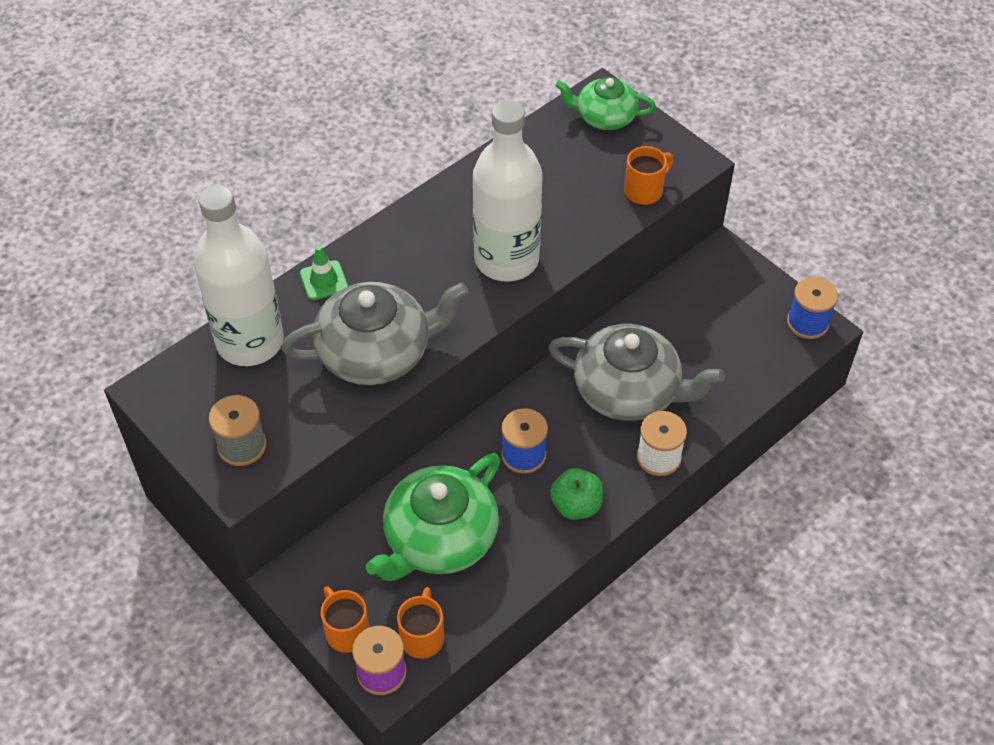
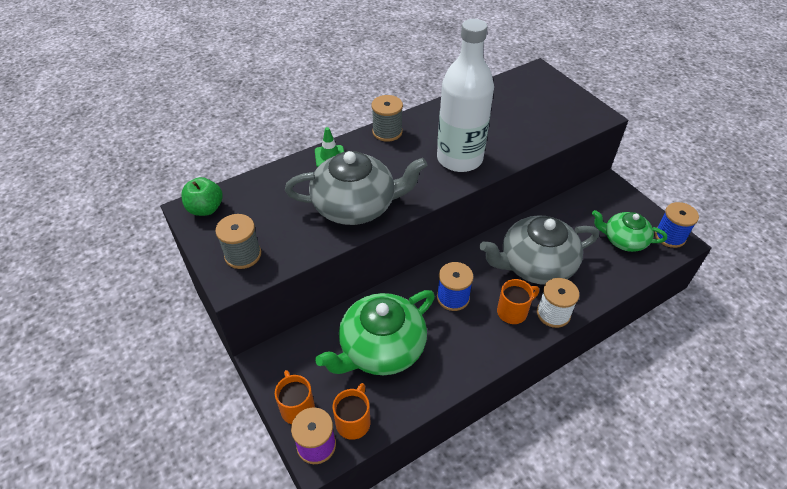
camera: 10 degrees right, 5 degrees down
white bottle [194,185,284,366] -> none
grey teapot [548,324,725,421] -> grey teapot turned 135 degrees clockwise [480,216,599,285]
green apple [550,468,603,520] -> green apple moved to [181,177,223,216]
green teapot [555,77,656,130] -> green teapot moved to [592,210,667,252]
orange mug [624,146,674,205] -> orange mug moved to [497,279,539,324]
none -> grey spool [371,95,403,142]

